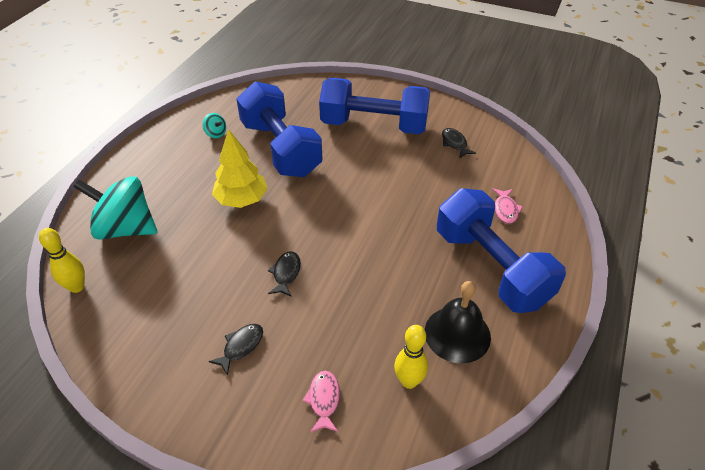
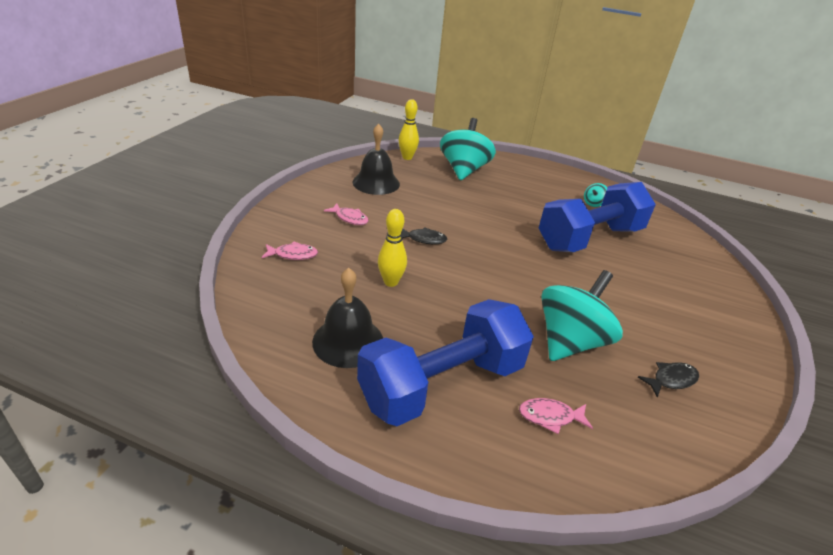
camera: 85 degrees right, 10 degrees down
black fish [209,324,263,376] -> pink fish [324,203,369,225]
yellow tree [212,129,268,208] -> none
blue dumbbell [319,78,430,134] -> none
yellow bowling pin [394,325,428,389] -> yellow bowling pin moved to [378,209,407,287]
none -> black bell [353,124,400,195]
none -> turquoise spinning top [541,270,623,361]

